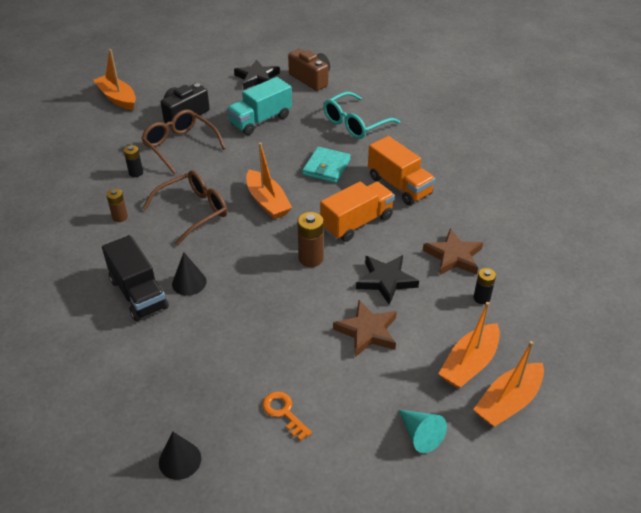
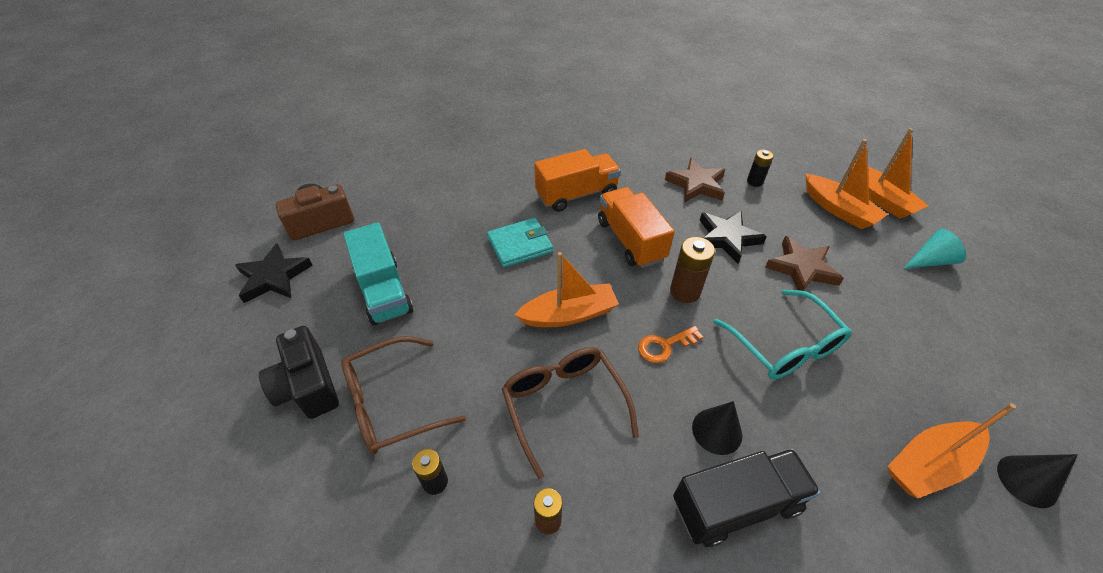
camera: 75 degrees left, 5 degrees up
orange boat [93,49,136,110] -> orange boat moved to [887,403,1016,499]
orange key [263,391,312,441] -> orange key moved to [638,326,703,363]
turquoise wallet [302,147,351,183] -> turquoise wallet turned 60 degrees counterclockwise [487,218,553,268]
turquoise glasses [323,92,400,139] -> turquoise glasses moved to [713,290,852,380]

